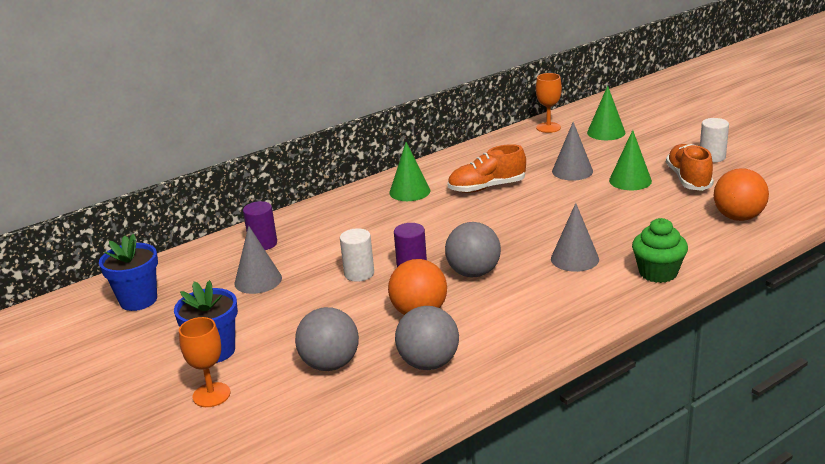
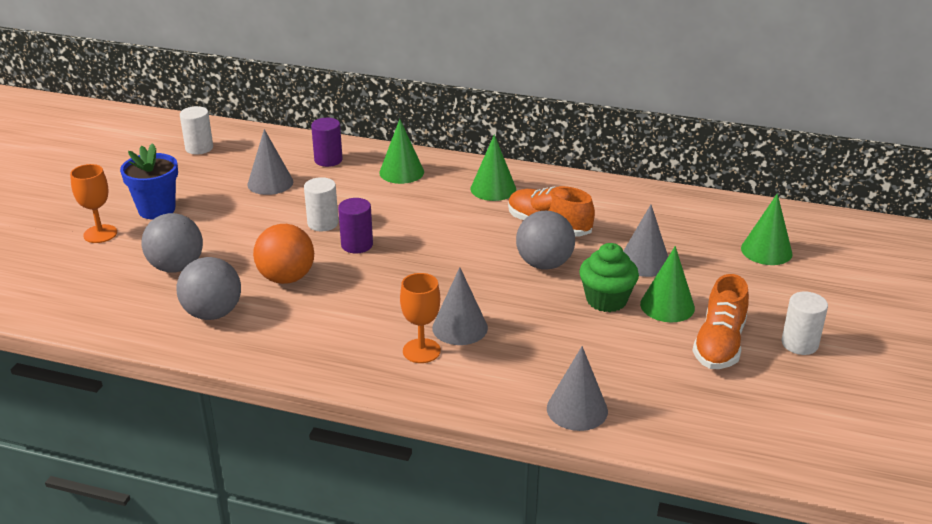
camera: 50 degrees right, 5 degrees up
blue flower pot [99,234,158,311] -> white cylinder [180,106,213,155]
grey ball [445,222,501,277] -> grey ball moved to [516,211,575,270]
orange goblet [536,73,562,133] -> orange goblet moved to [400,273,441,363]
green cupcake [632,218,688,283] -> green cupcake moved to [579,243,639,312]
orange shoe [666,144,714,191] -> orange shoe turned 150 degrees clockwise [693,274,749,369]
orange ball [714,168,769,221] -> none
none -> green cone [379,119,424,184]
none -> grey cone [547,346,608,431]

